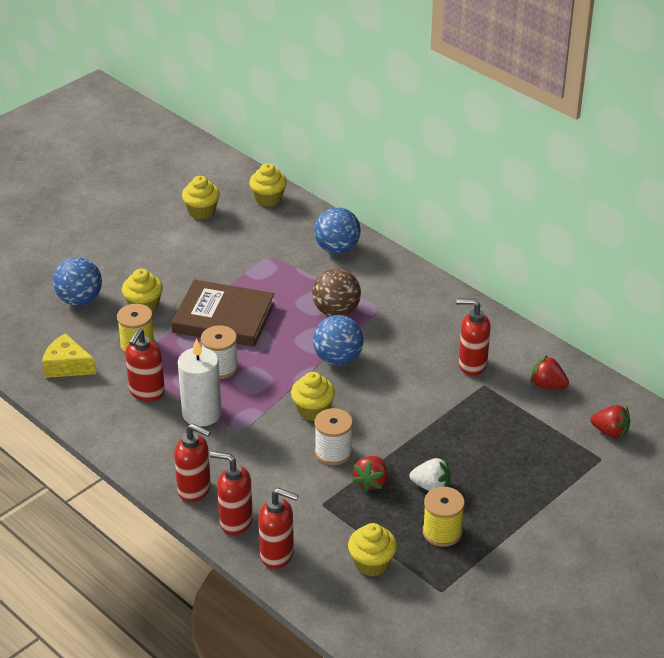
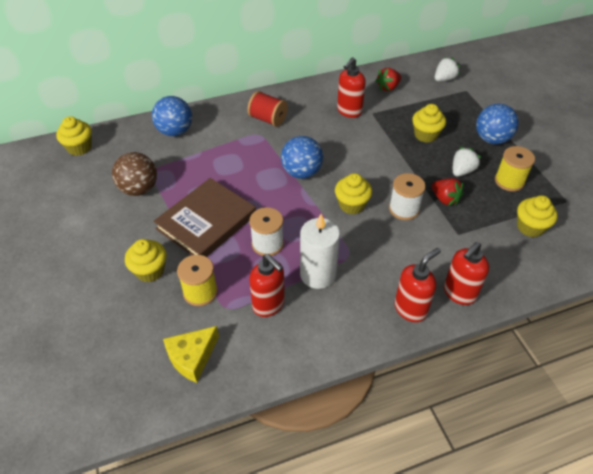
camera: 65 degrees left, 10 degrees up
blue ball [53,257,102,306] -> blue ball moved to [476,104,519,144]
yellow cupcake [182,176,220,220] -> yellow cupcake moved to [412,104,446,143]
red soap dispenser [258,488,299,569] -> none
brown ball [312,268,361,316] -> brown ball moved to [112,152,157,196]
red strawberry [590,405,630,439] -> white strawberry [435,57,460,82]
none -> red spool [247,91,288,127]

